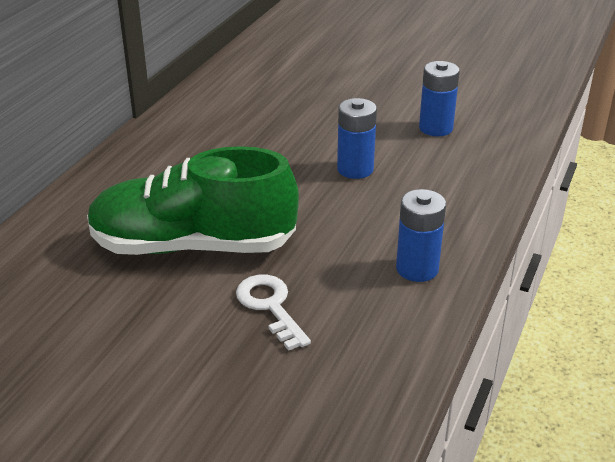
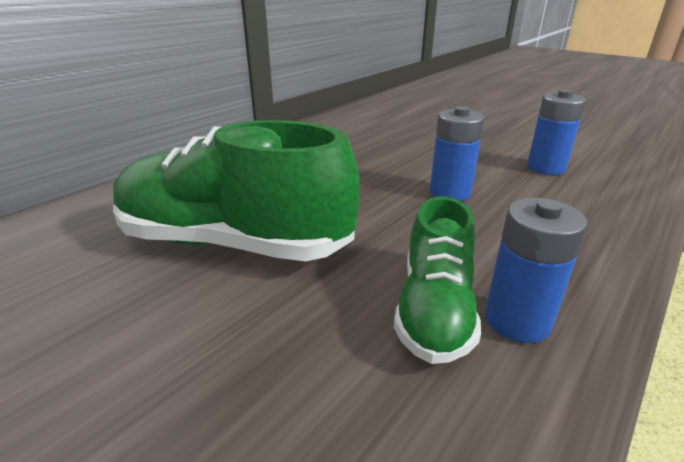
camera: 15 degrees right, 5 degrees down
white key [236,275,311,351] -> none
none -> green shoe [394,196,481,364]

